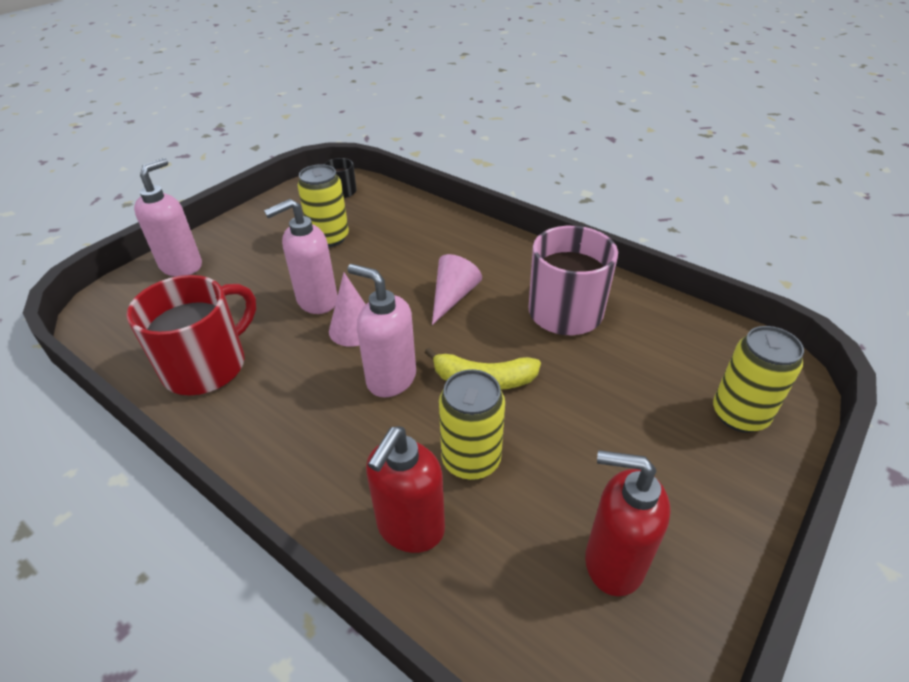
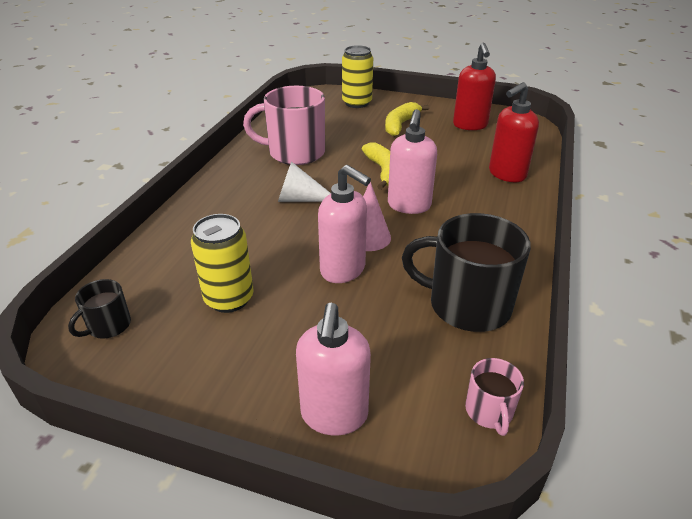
camera: 110 degrees left, 5 degrees down
red mug [126,275,256,395] -> black mug [402,213,531,332]
pink soap dispenser [134,158,202,276] -> pink soap dispenser turned 90 degrees counterclockwise [296,303,371,436]
red soap dispenser [366,426,445,553] -> red soap dispenser turned 135 degrees clockwise [489,82,539,182]
pink cone [432,254,482,325] -> white cone [278,162,331,202]
yellow can [439,369,505,480] -> none
none -> yellow banana [385,102,429,136]
none -> pink mug [465,358,524,436]

